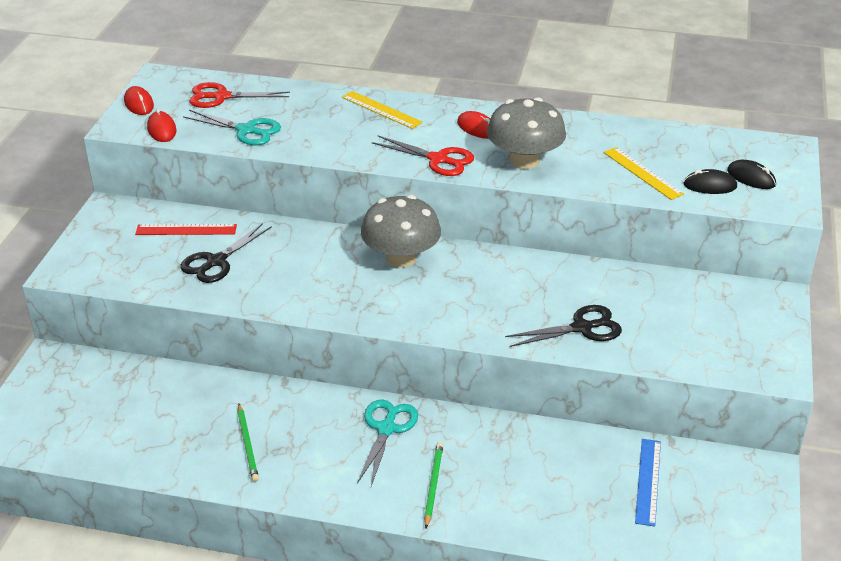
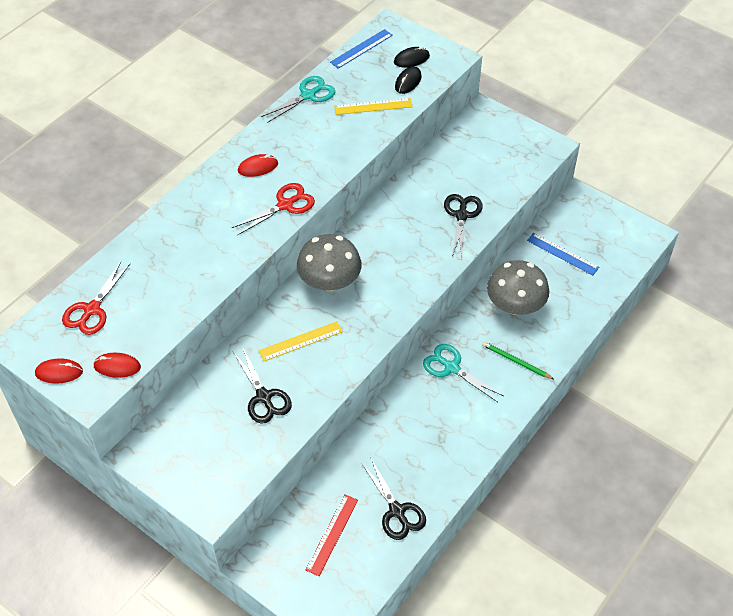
camera: 65 degrees left, 15 degrees up
red ruler [135,224,237,235] -> red ruler moved to [306,495,358,576]
turquoise scissors [183,110,281,145] -> turquoise scissors moved to [261,76,335,123]
green pencil [237,404,259,482] -> none
yellow ruler [342,91,423,129] -> yellow ruler moved to [258,321,343,361]
grey mushroom [487,97,566,169] -> grey mushroom moved to [487,260,549,315]
none -> blue ruler [330,29,393,69]
none -> black scissors [361,459,426,540]

